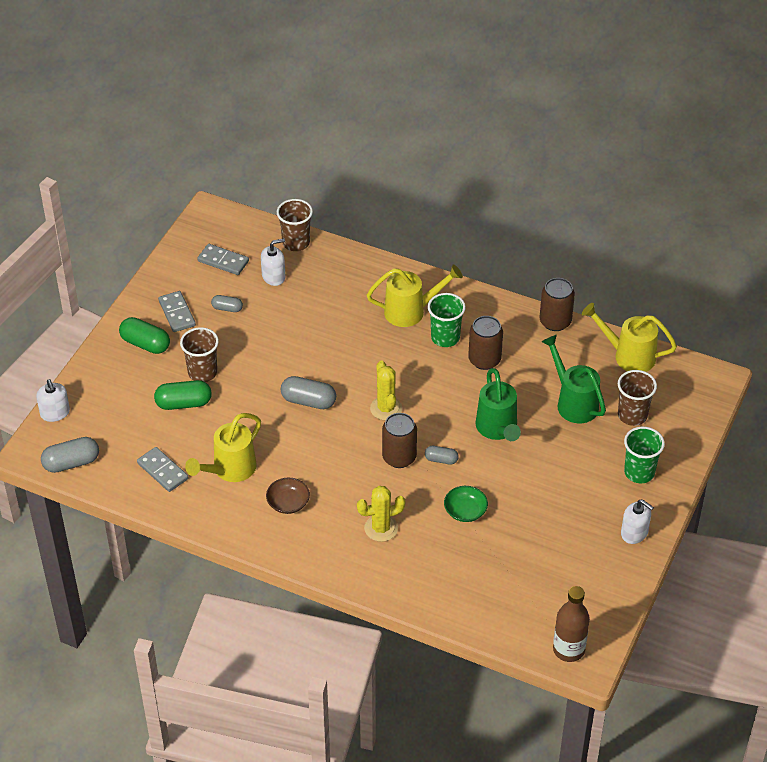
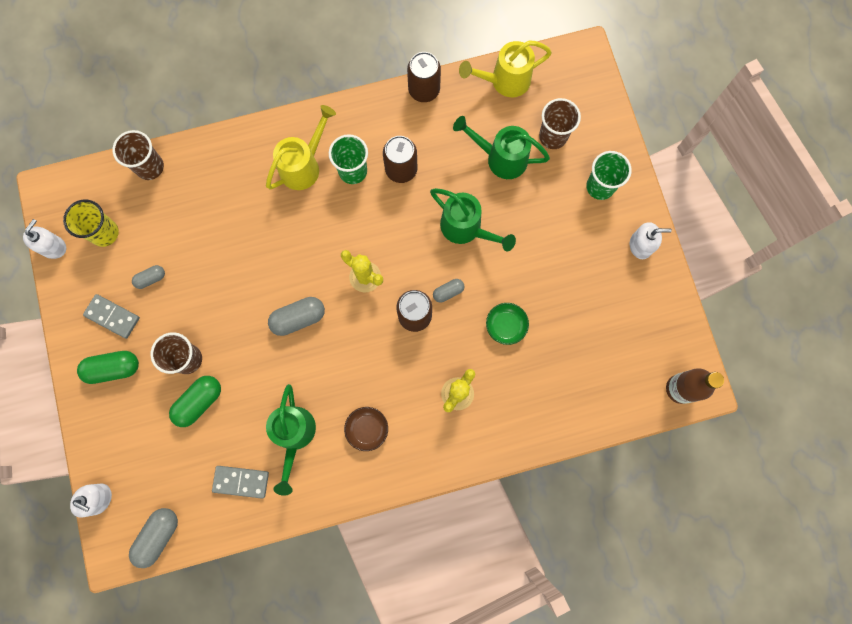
camera: 40 degrees left, 30 degrees up
yellow watering can [185,413,261,482] -> green watering can [266,384,316,496]
grey domino [197,244,249,275] -> yellow cup [63,200,119,247]
white soap dispenser [261,238,285,286] -> white soap dispenser moved to [23,219,66,259]

